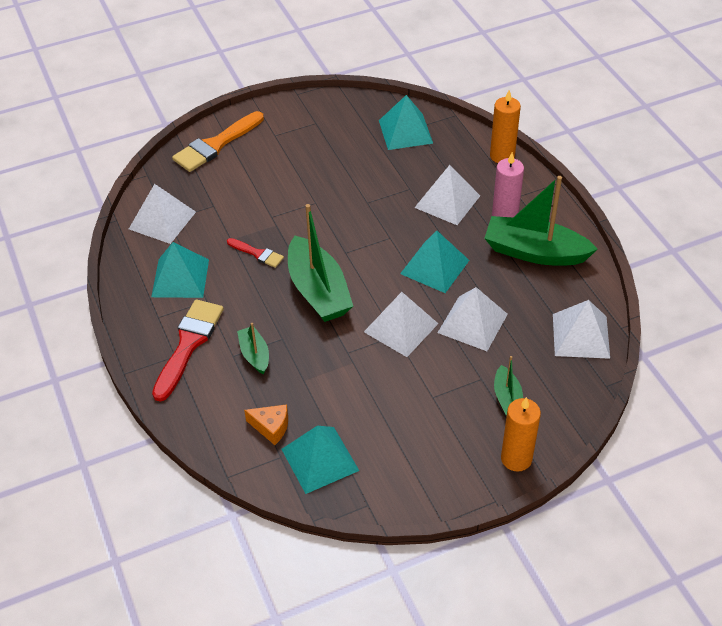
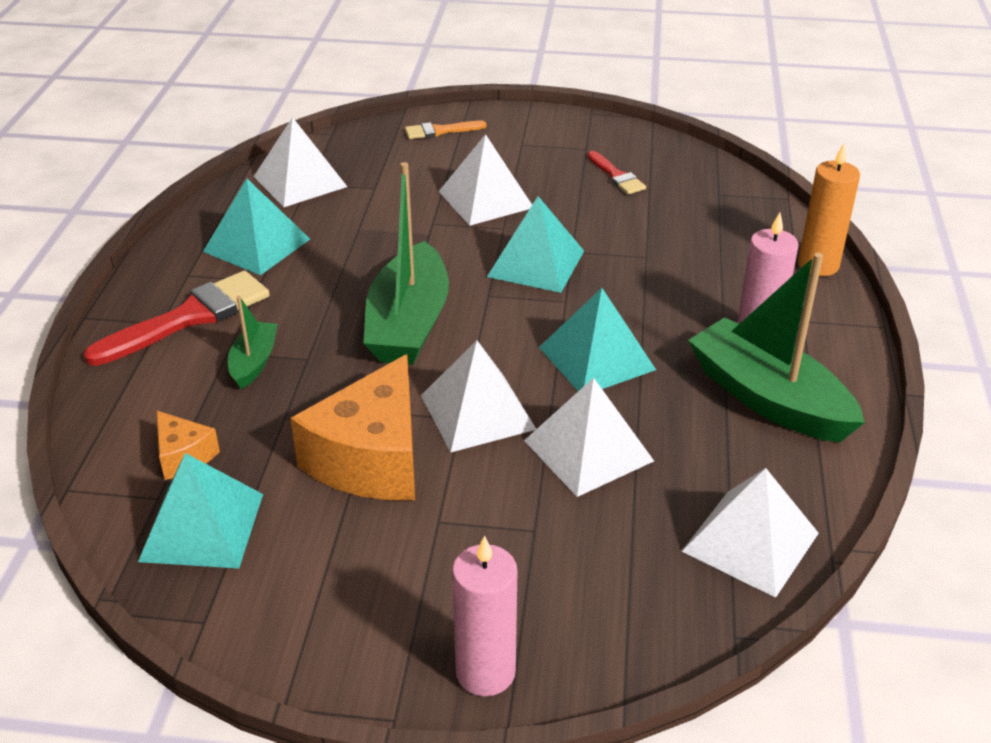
camera: 30 degrees right, 10 degrees down
orange brush [172,111,264,172] -> orange brush [405,121,487,139], size x0.54
red brush [227,238,284,268] -> red brush moved to [587,151,646,195]
turquoise pyramid [379,95,433,150] -> turquoise pyramid moved to [487,196,584,293]
white pyramid [414,165,480,225] -> white pyramid moved to [438,134,532,226]
green boat [494,356,523,416] -> none
orange candle [501,397,541,472] -> pink candle [452,535,518,696]
none -> orange cheese [290,354,415,500]

